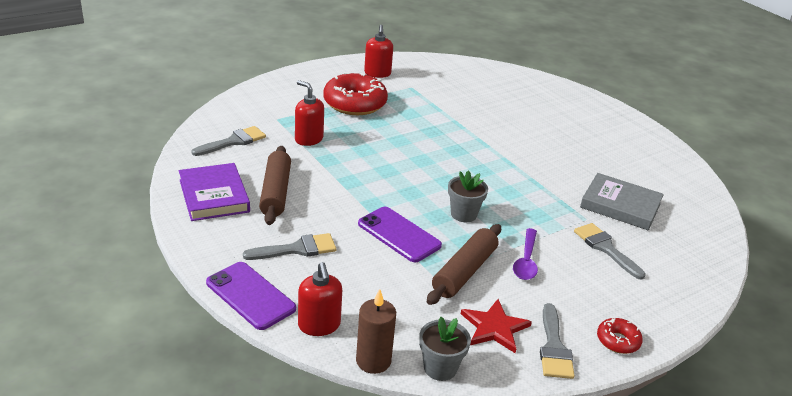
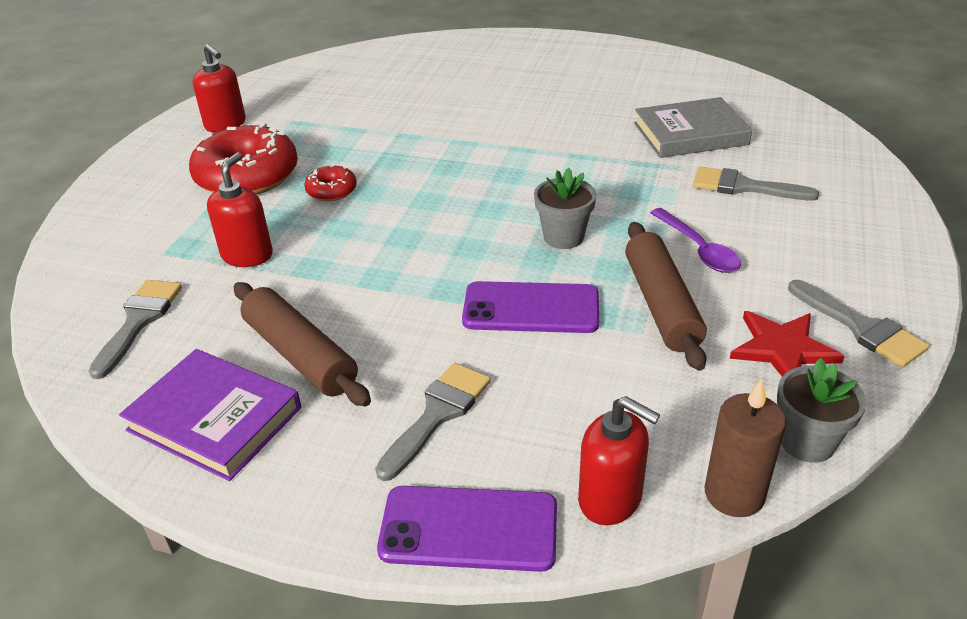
camera: 35 degrees left, 5 degrees up
red soap dispenser [295,80,324,146] -> red soap dispenser turned 105 degrees clockwise [207,152,273,267]
red donut [597,318,643,354] -> red donut moved to [304,165,357,201]

